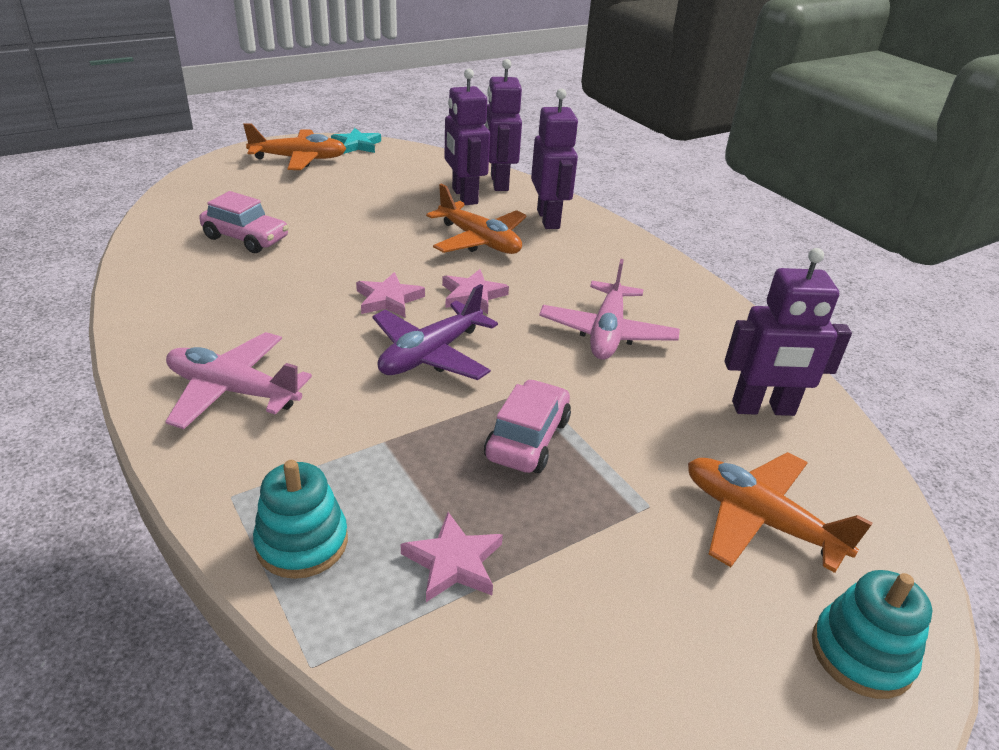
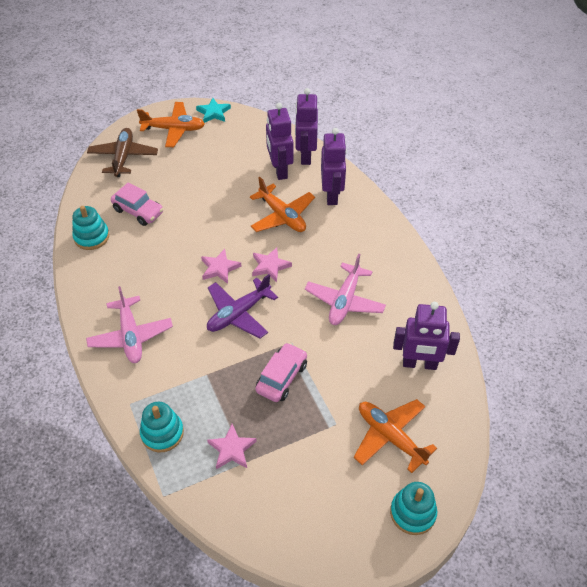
camera: 10 degrees right, 15 degrees up
pink plane [165,332,312,429] -> pink plane turned 135 degrees counterclockwise [86,286,173,363]
none -> turquoise stacking toy [72,206,109,250]
none -> brown plane [87,128,158,177]

